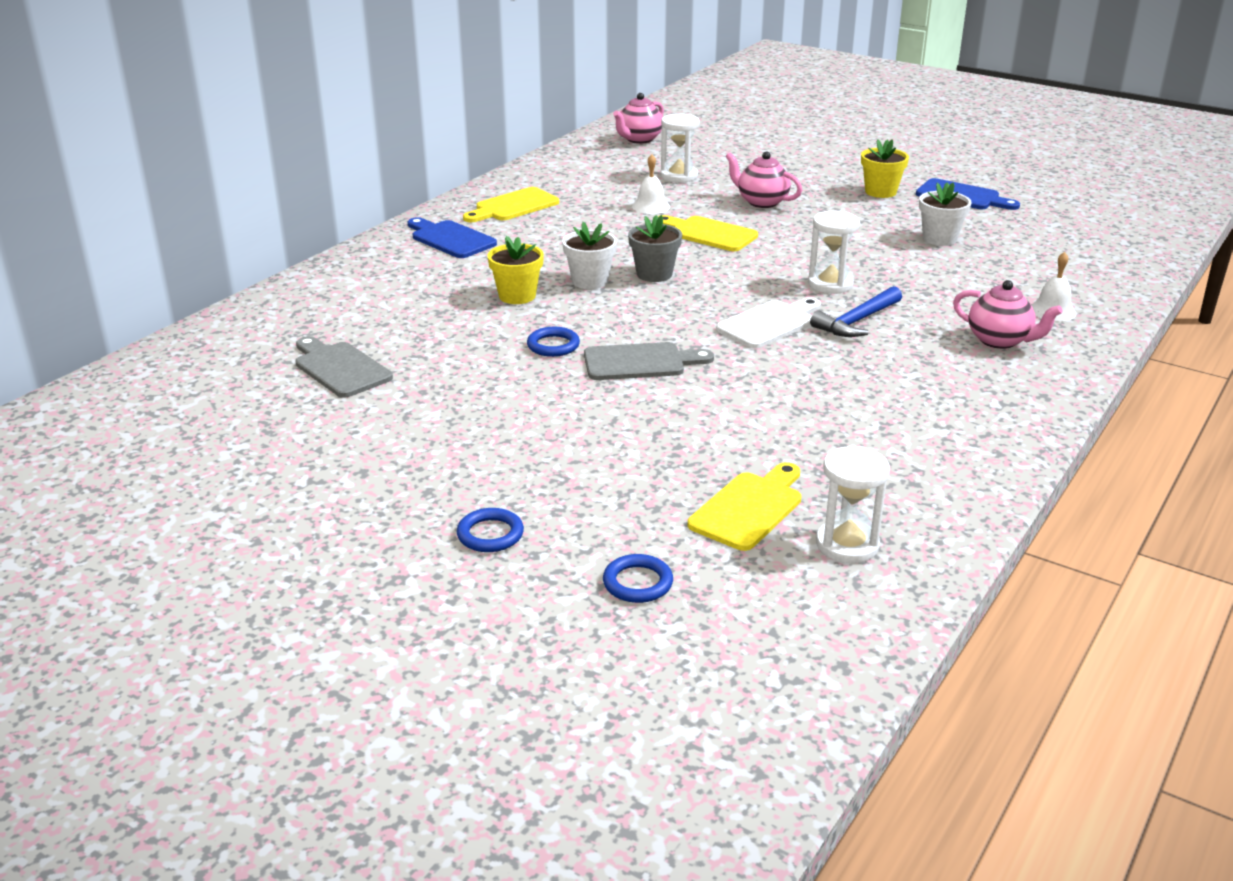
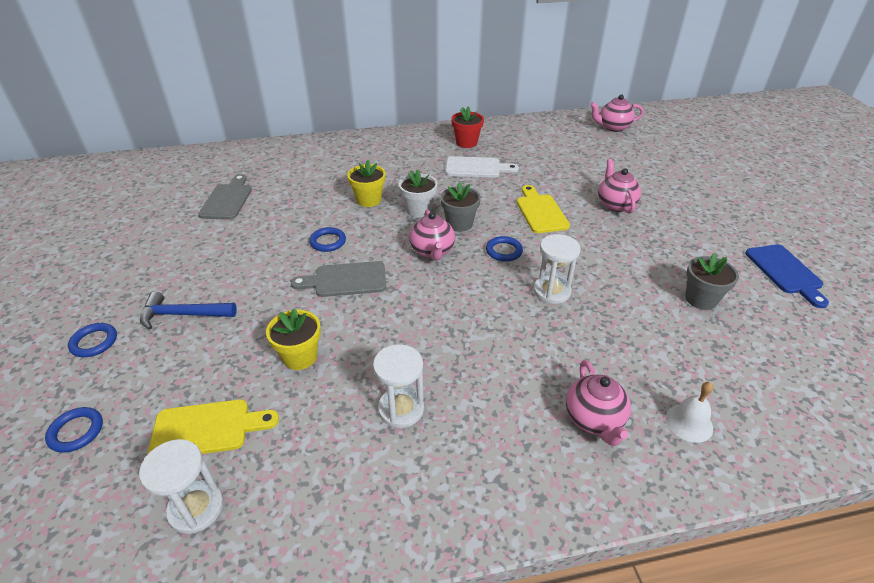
camera: 45 degrees right, 10 degrees up
blue cutting board [407,217,497,258] -> none
yellow cutting board [463,187,559,222] -> red flower pot [451,106,484,148]
grey cutting board [584,342,714,380] -> grey cutting board turned 135 degrees clockwise [291,261,386,297]
white bell [632,154,670,214] -> none
white hourglass [660,113,700,183] -> white hourglass moved to [373,344,424,428]
white cutting board [716,297,821,348] -> white cutting board moved to [445,156,519,178]
blue hammer [810,286,902,337] -> blue hammer moved to [140,292,237,330]
yellow flower pot [861,139,909,198] -> yellow flower pot moved to [266,308,321,370]
white flower pot [919,182,972,246] -> grey flower pot [685,253,739,310]
none -> pink teapot [409,210,455,261]
none -> blue ring [486,236,523,262]

